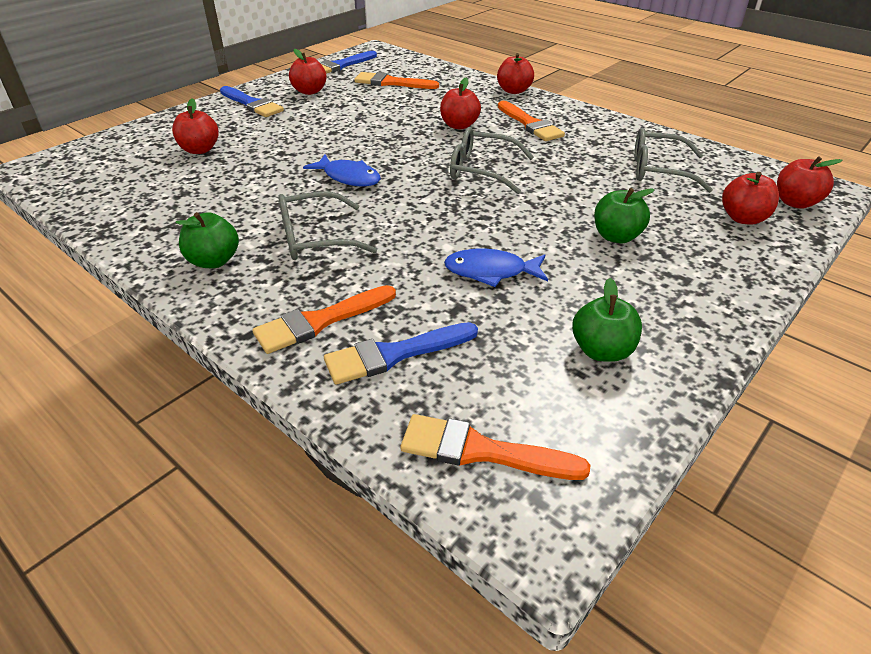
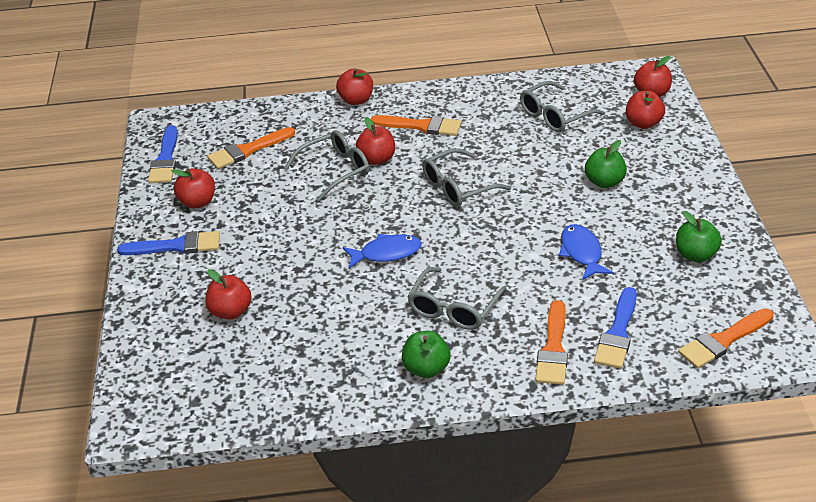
camera: 45 degrees left, 0 degrees up
blue fish [444,249,548,287] -> blue fish turned 120 degrees clockwise [559,224,614,280]
none -> grey glasses [284,130,369,201]

